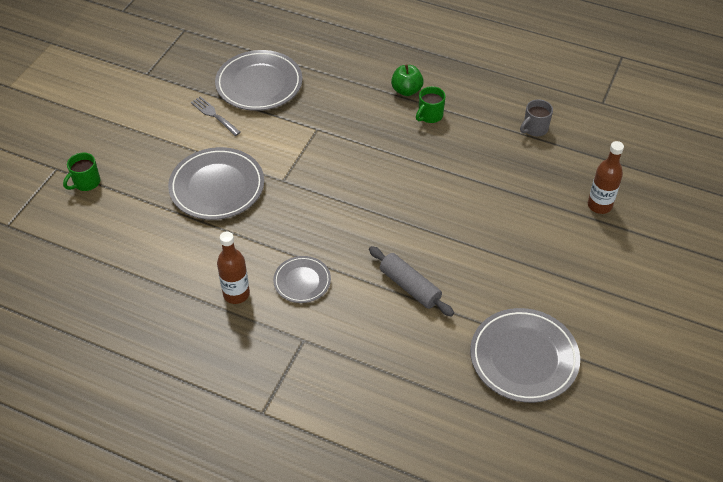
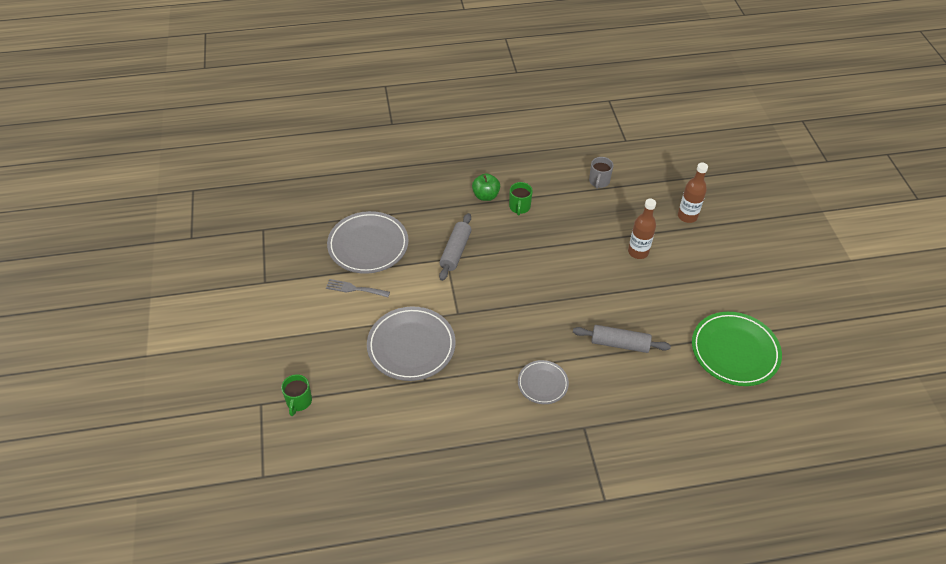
camera: 35 degrees left, 0 degrees up
brown bottle [217,232,250,304] -> brown bottle moved to [628,199,656,259]
grey plate [470,308,580,403] -> green plate [692,312,782,386]
none -> grey rolling pin [439,213,471,281]

